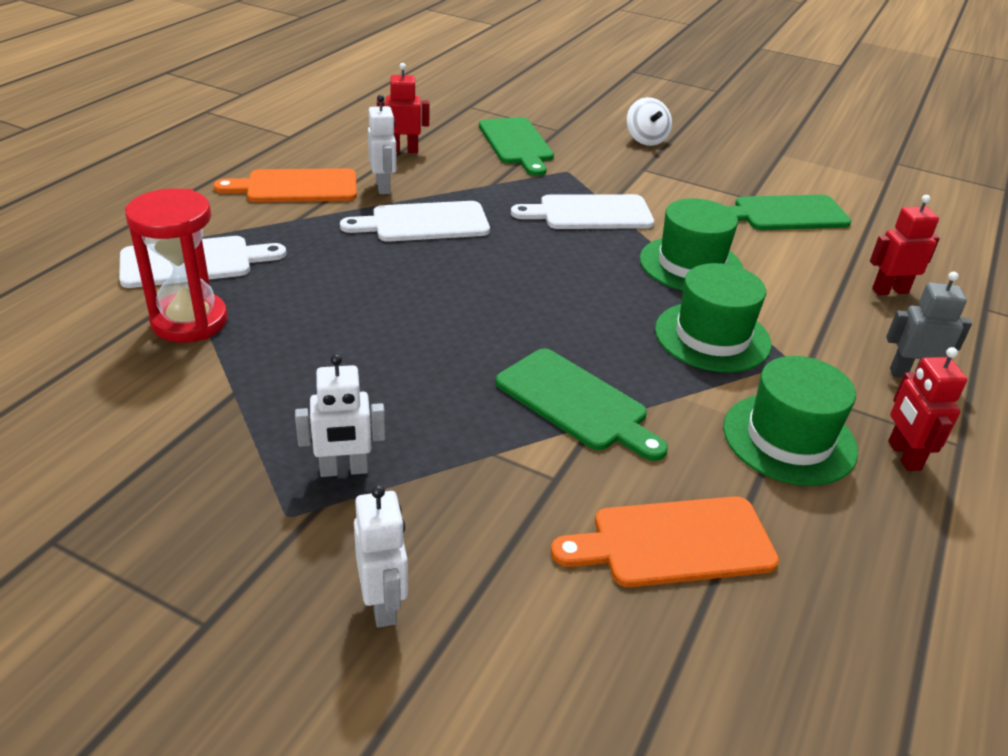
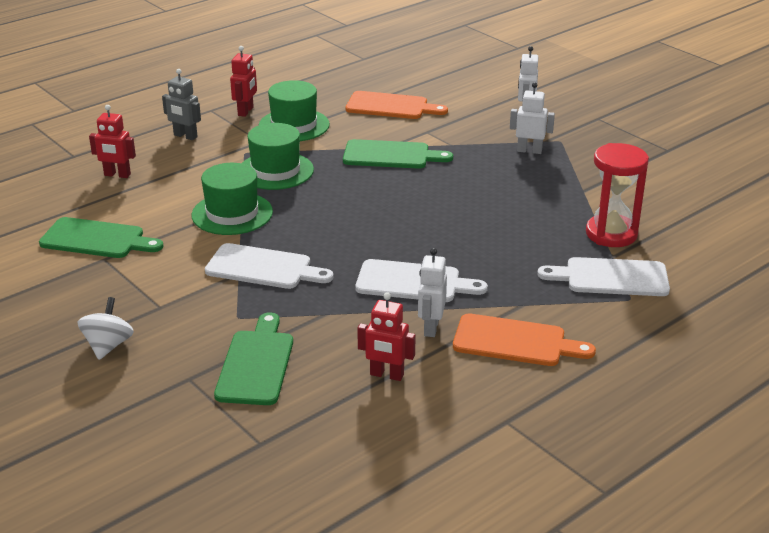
camera: 155 degrees left, 5 degrees down
green cutting board [496,348,668,461] -> green cutting board turned 120 degrees clockwise [343,139,453,169]

